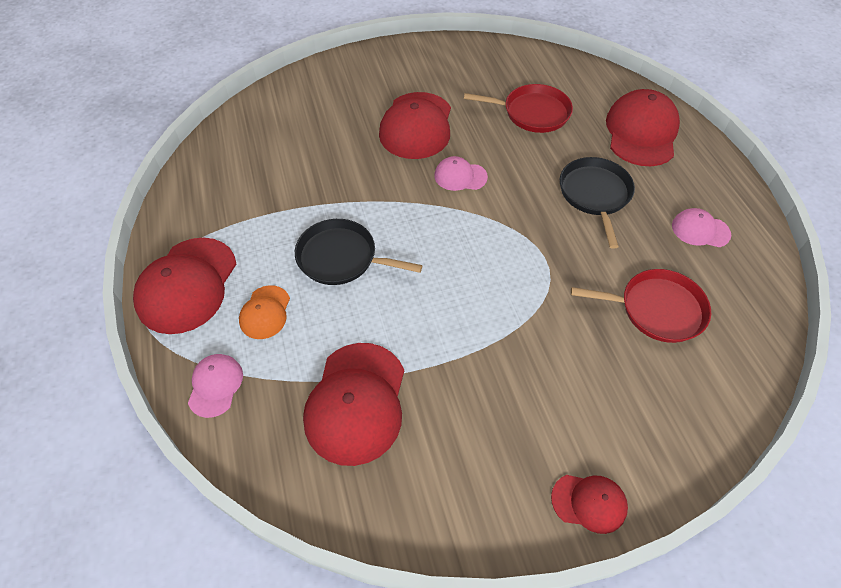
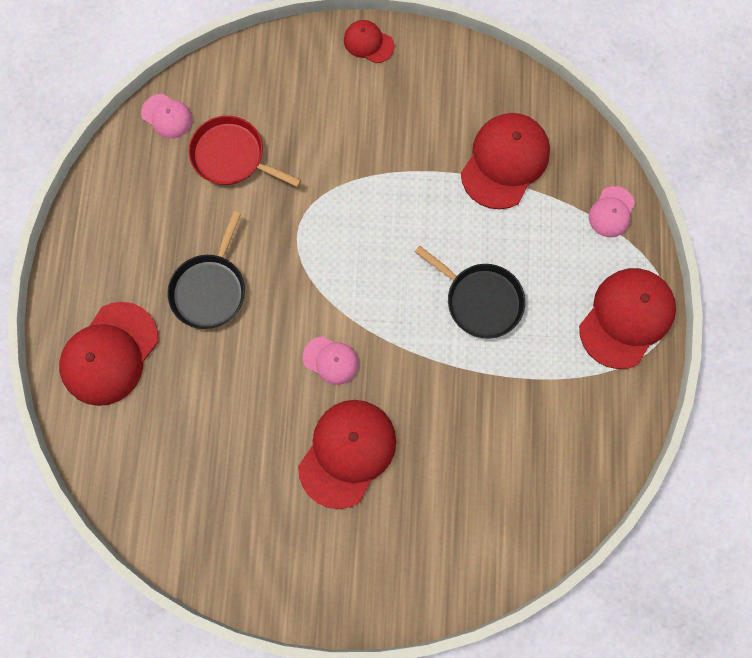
camera: 160 degrees left, 20 degrees up
orange cap [239,285,290,339] -> none
red pan [464,84,573,133] -> none
pink cap [672,208,731,247] -> pink cap moved to [141,94,192,139]

